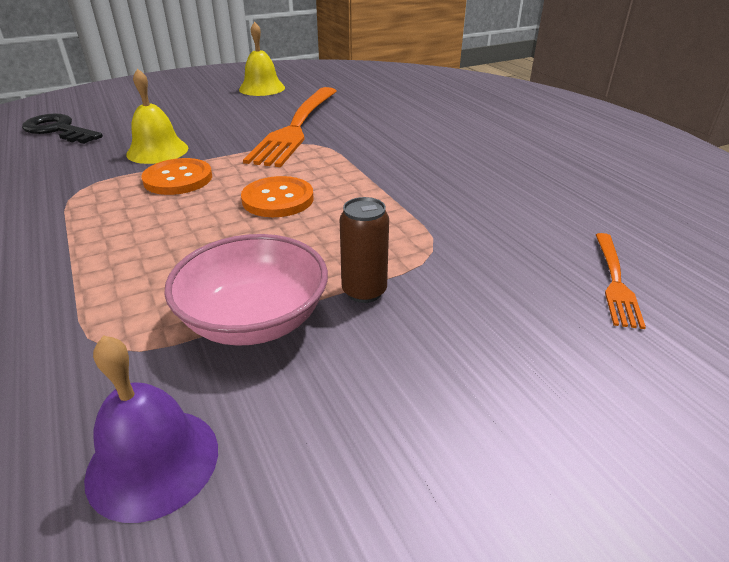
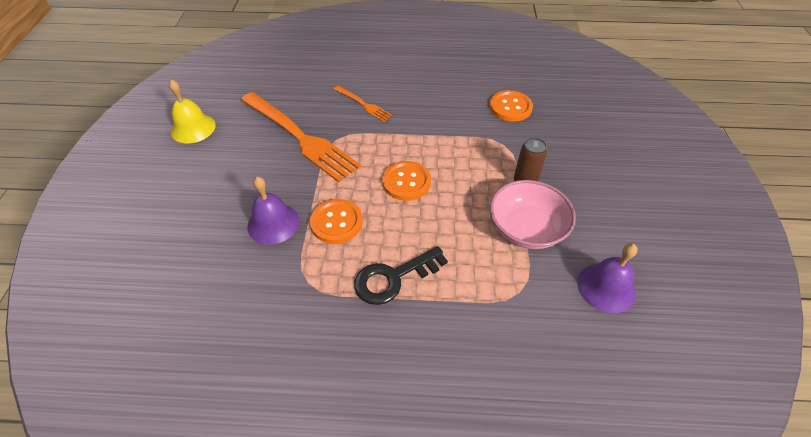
camera: 60 degrees left, 15 degrees up
black key [22,114,103,144] -> black key moved to [354,246,448,305]
yellow bell [126,68,188,164] -> purple bell [247,177,299,245]
orange fork [596,233,646,329] -> orange fork moved to [334,86,392,122]
none -> orange button [489,90,533,122]

